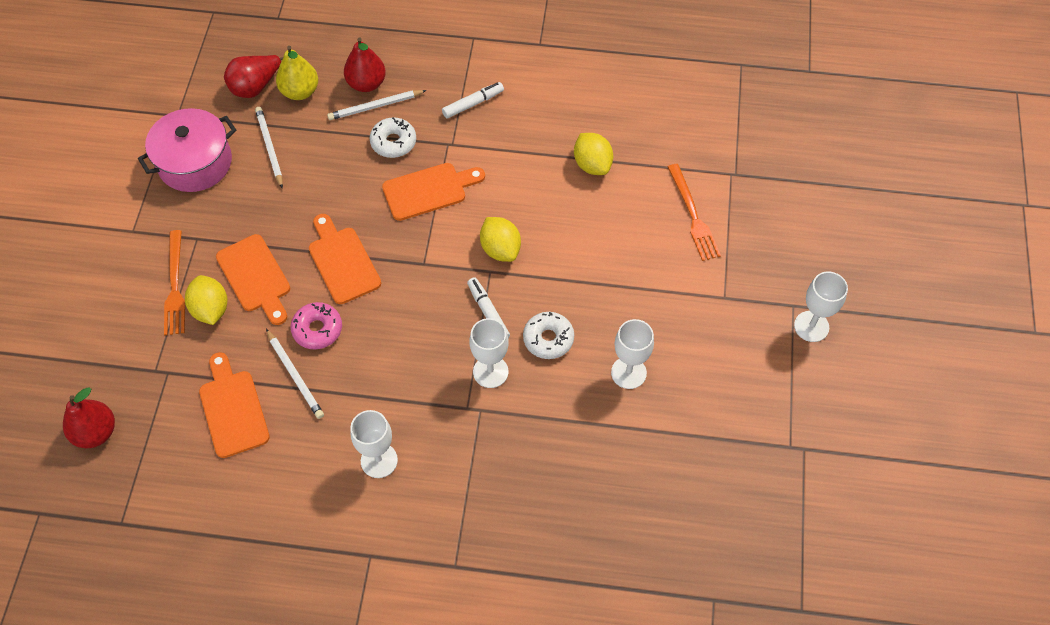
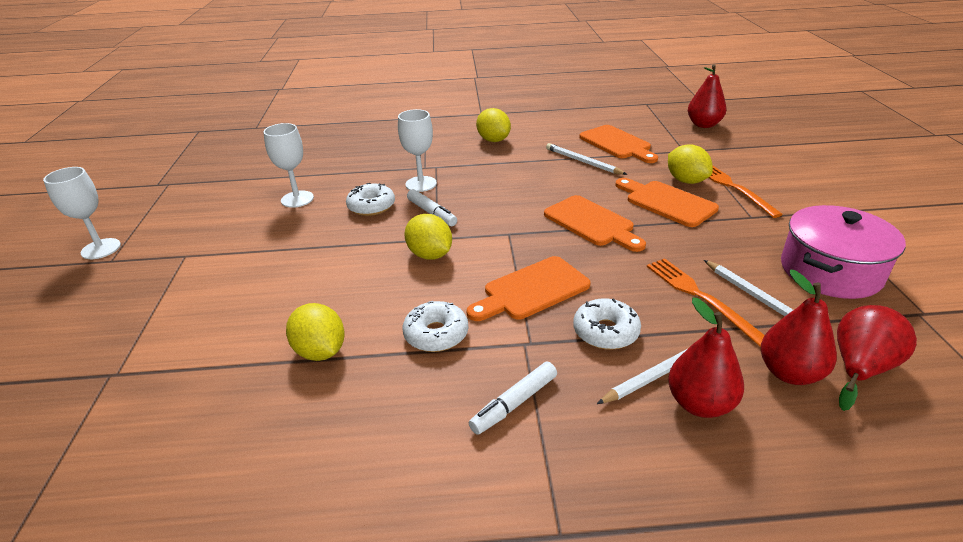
camera: 170 degrees right, 25 degrees down
yellow pear [276,46,318,100] -> red pear [761,269,837,385]
pink donut [290,302,342,349] -> none
white goblet [350,410,398,478] -> yellow lemon [476,108,511,142]
orange fork [668,164,721,261] -> orange fork moved to [647,258,764,347]
none -> white donut [403,301,468,352]

